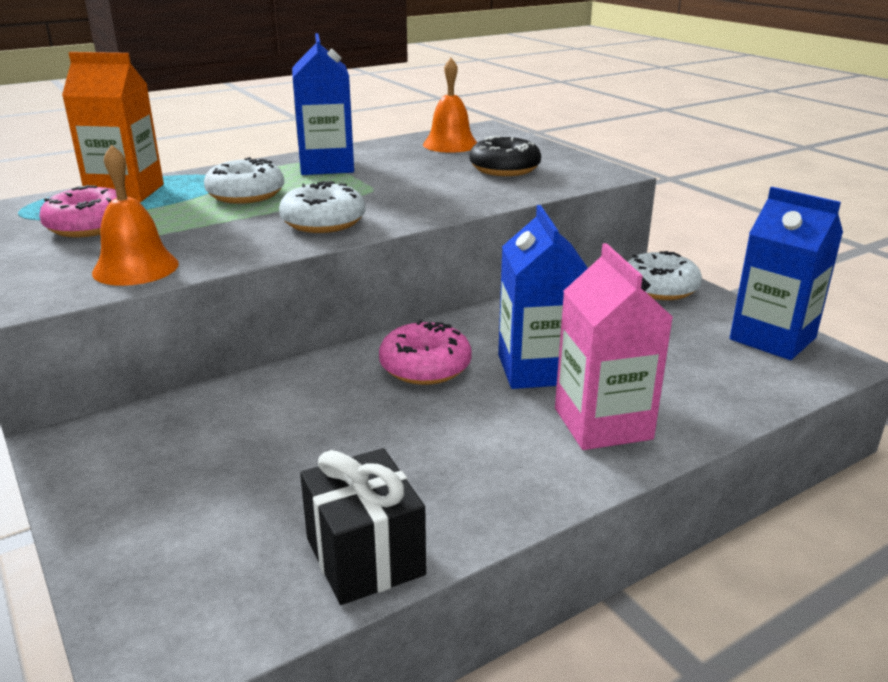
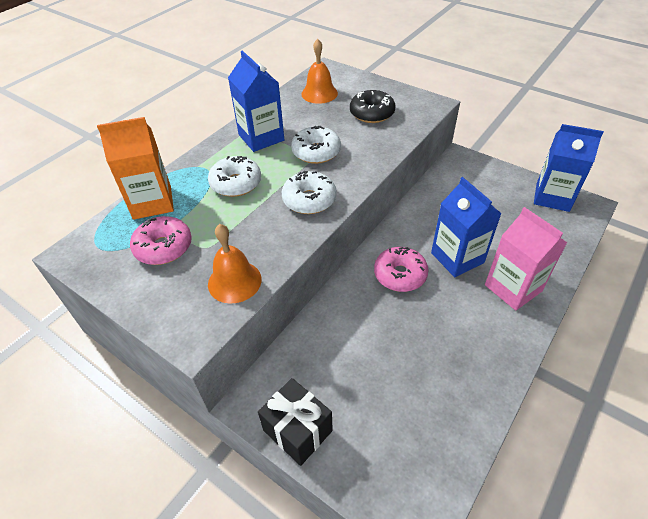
camera: 20 degrees left, 20 degrees up
black gift [300,448,426,605] -> black gift moved to [258,378,333,466]
white donut [627,251,702,300] -> white donut moved to [291,126,341,164]

